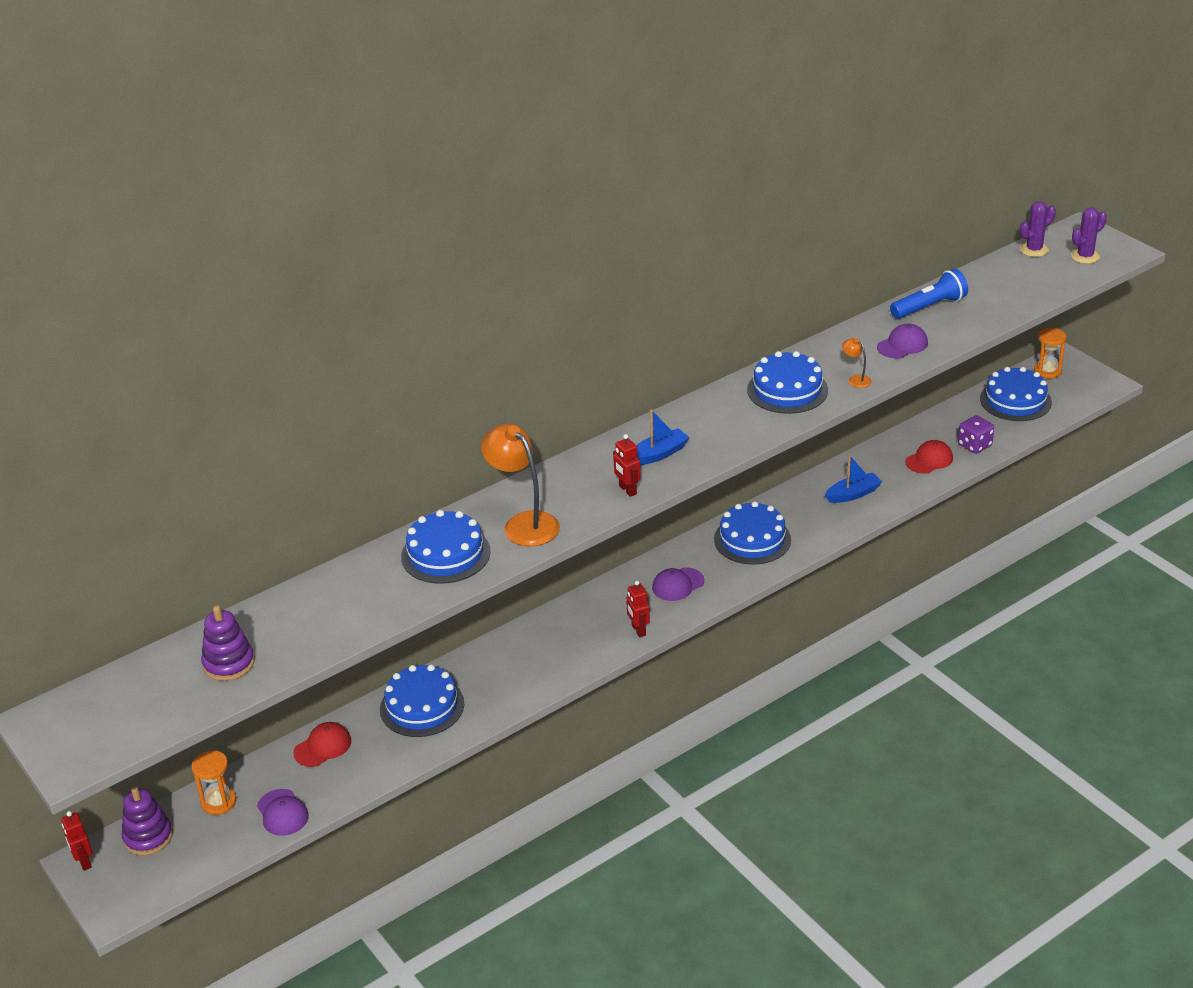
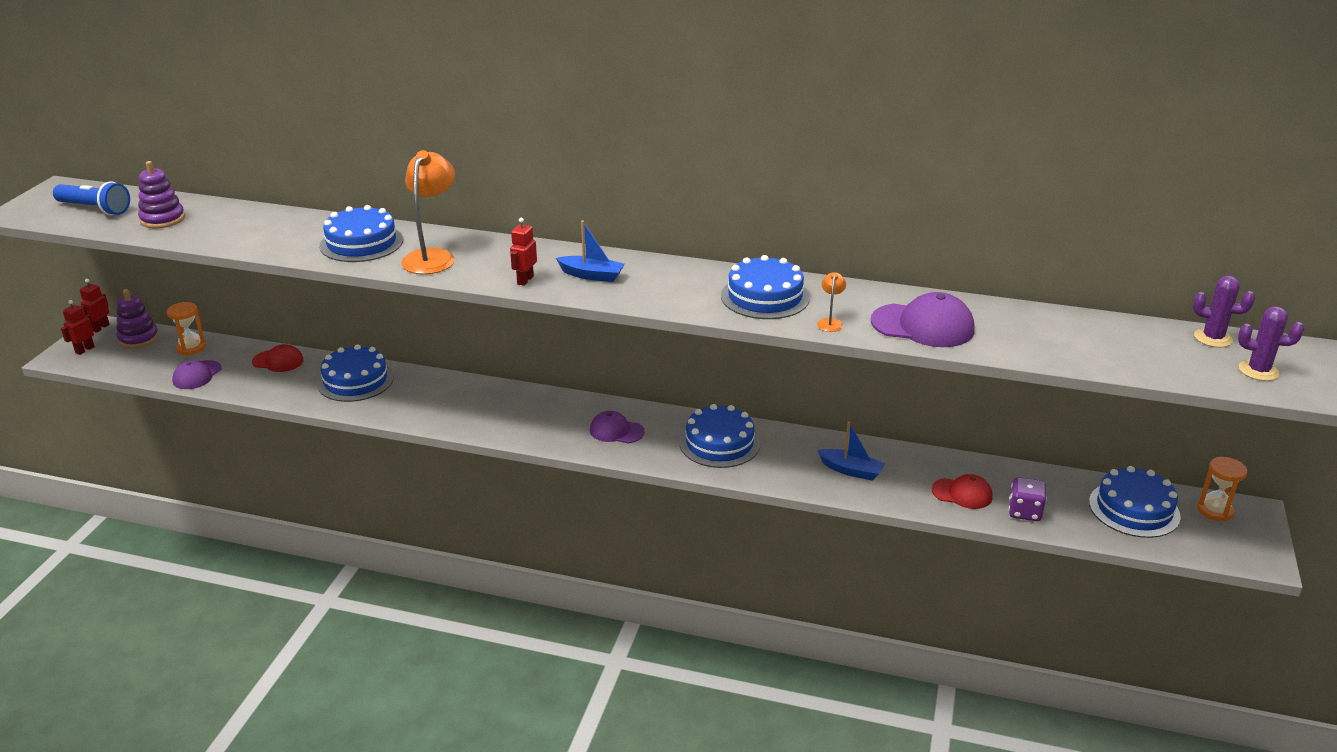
camera: 50 degrees right, 5 degrees down
red robot [626,581,650,637] -> red robot moved to [61,300,95,355]
purple cap [877,324,928,358] -> purple cap [871,292,975,347], size x1.59
blue flashlight [890,269,968,319] -> blue flashlight moved to [53,181,130,215]

